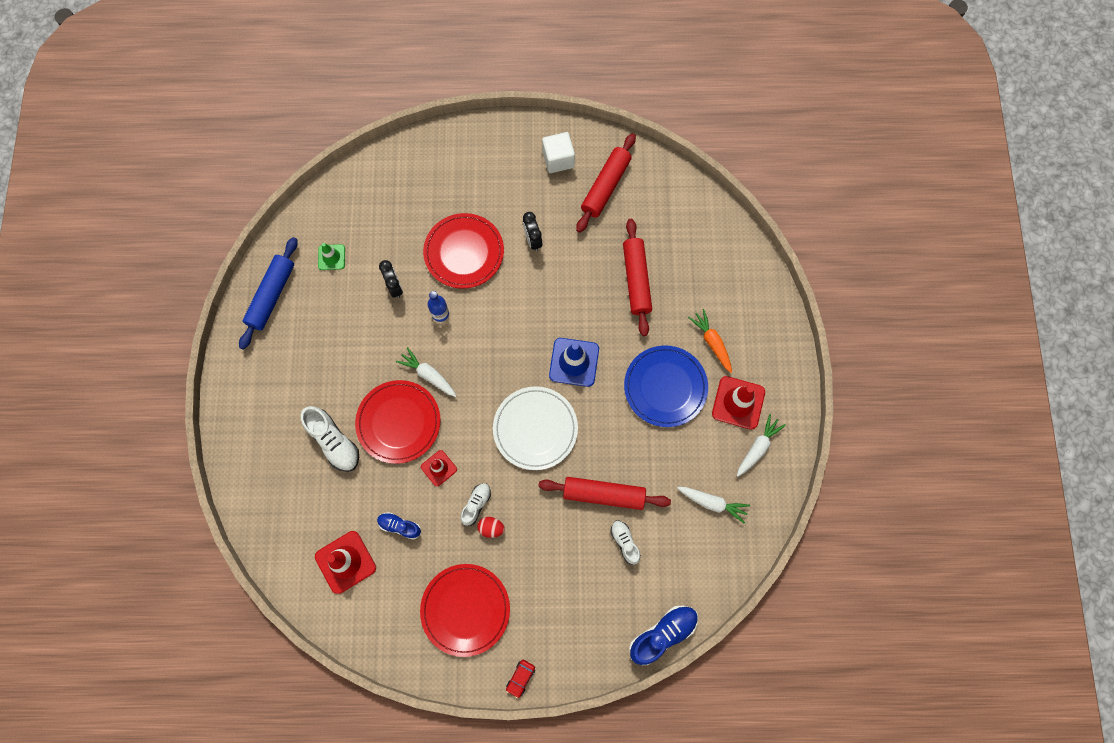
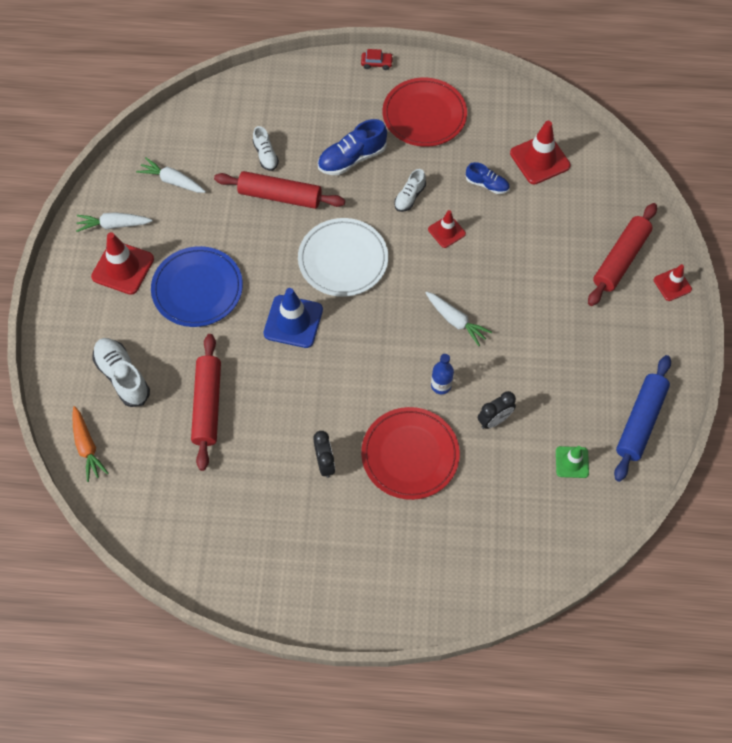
camera: 175 degrees left, 10 degrees down
white shoe [301,406,359,472] -> white shoe moved to [92,338,150,407]
red plate [355,380,441,464] -> none
black clock [379,260,403,298] -> black clock turned 105 degrees counterclockwise [478,391,516,429]
red egg [477,517,505,538] -> none
red car [506,660,535,698] -> red car turned 60 degrees clockwise [361,49,393,70]
white cube [542,132,575,173] -> none
red rolling pin [576,133,636,233] -> red rolling pin moved to [588,203,657,306]
blue shoe [629,606,698,665] -> blue shoe moved to [318,119,387,175]
orange carrot [688,309,732,373] -> orange carrot moved to [72,406,109,482]
white carrot [737,414,786,477] -> white carrot turned 45 degrees clockwise [76,212,153,232]
none -> red traffic cone [653,264,692,301]

